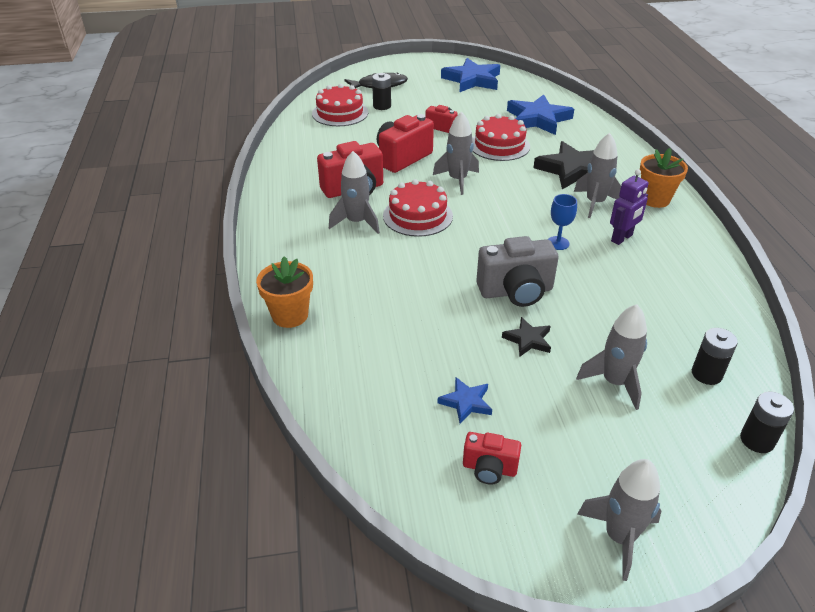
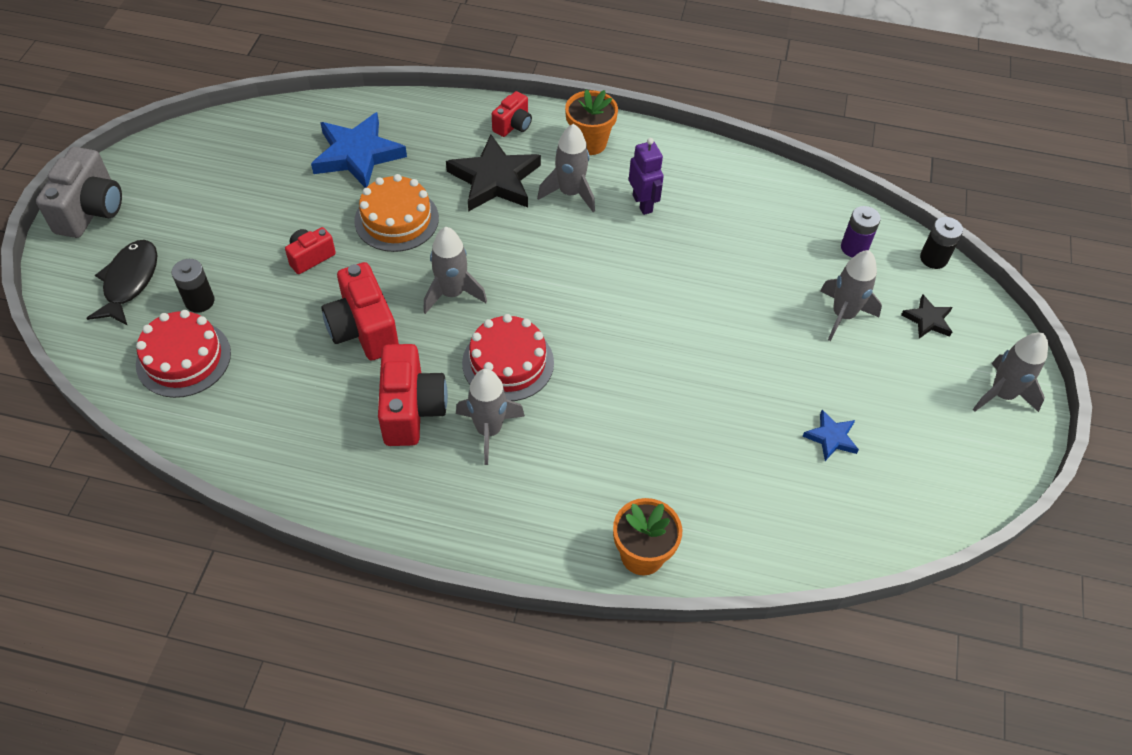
camera: 70 degrees left, 15 degrees up
blue star [441,58,500,93] -> none
red camera [463,432,521,485] -> red camera moved to [492,91,532,137]
red cake [472,114,530,161] -> orange cake [355,174,439,252]
grey camera [476,236,559,307] -> grey camera moved to [36,147,122,238]
black star [502,317,551,357] -> black star moved to [901,295,953,338]
blue goblet [548,194,577,250] -> none
black battery [692,328,738,385] -> purple battery [841,206,881,258]

